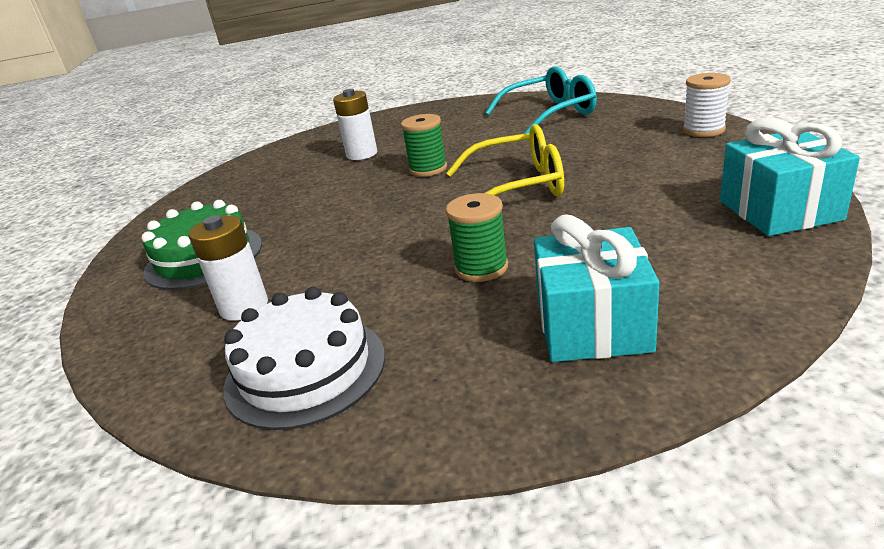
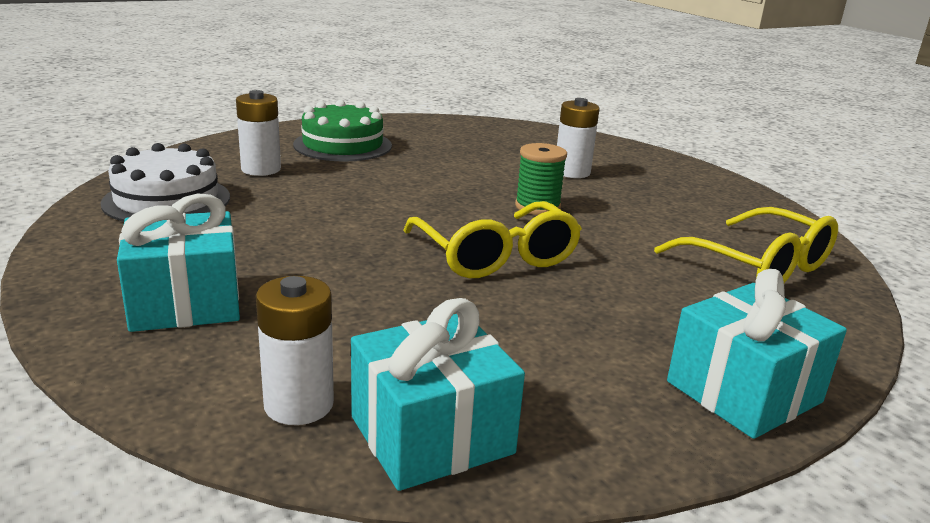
camera: 65 degrees right, 5 degrees down
green spool [446,193,508,282] -> none
turquoise glasses [485,66,597,134] -> yellow glasses [654,207,838,283]
white spool [683,73,731,137] -> turquoise gift [667,269,847,439]
none -> white battery [256,276,334,425]

